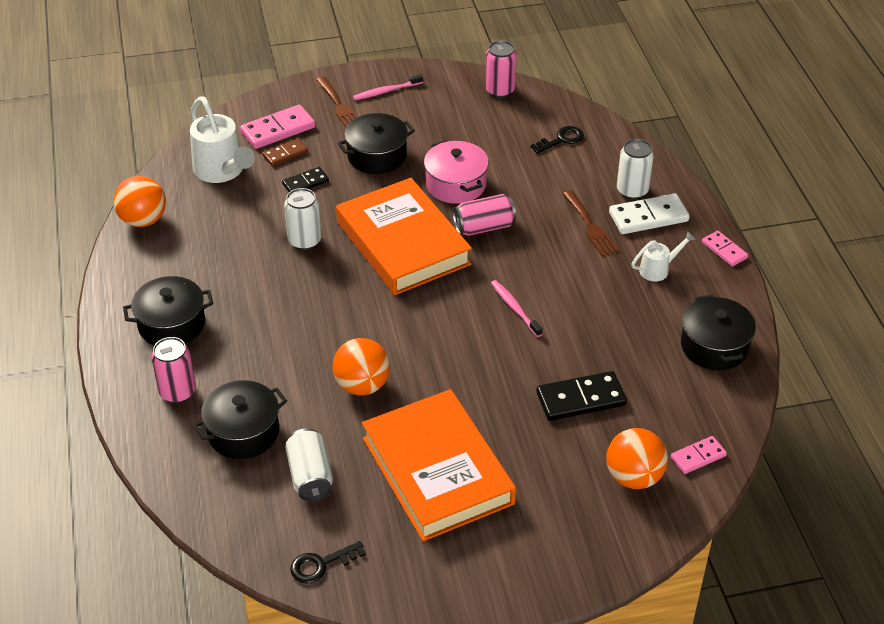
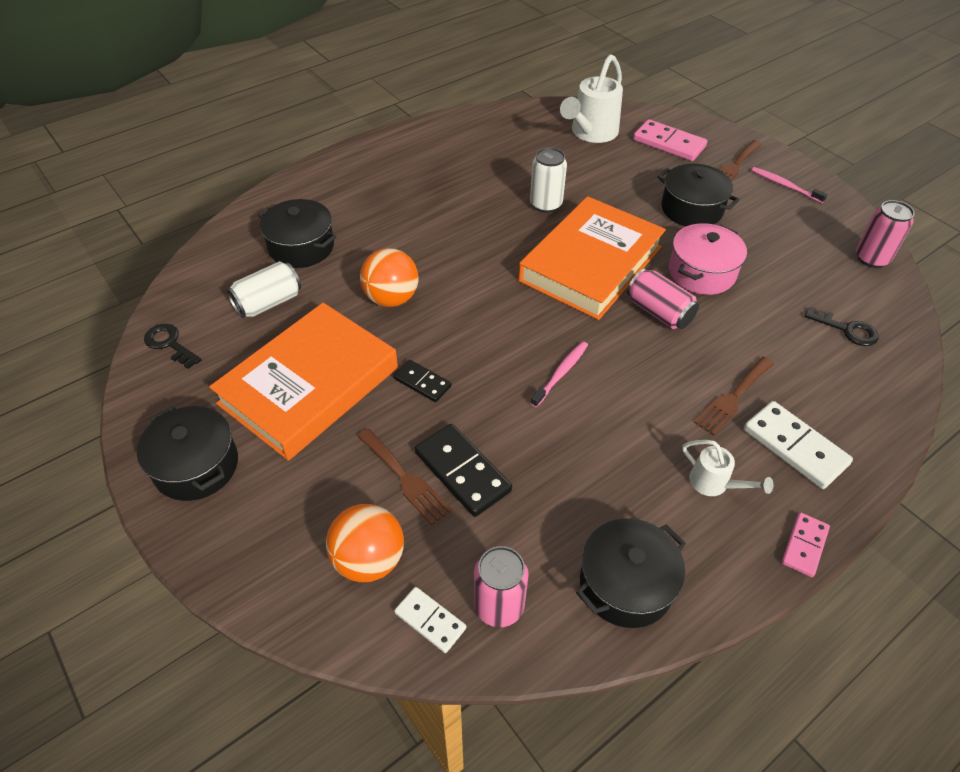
camera: 65 degrees right, 5 degrees up
orange ball [113,176,166,227] -> none
black pot [123,276,213,345] -> black pot moved to [137,406,238,501]
pink can [151,337,196,403] -> pink can moved to [474,546,529,627]
brown domino [262,138,308,166] -> none
black domino [282,167,329,192] -> black domino moved to [394,360,451,402]
white can [617,139,654,199] -> none
pink domino [671,436,727,474] -> white domino [394,587,466,653]
none -> brown fork [357,429,452,525]

